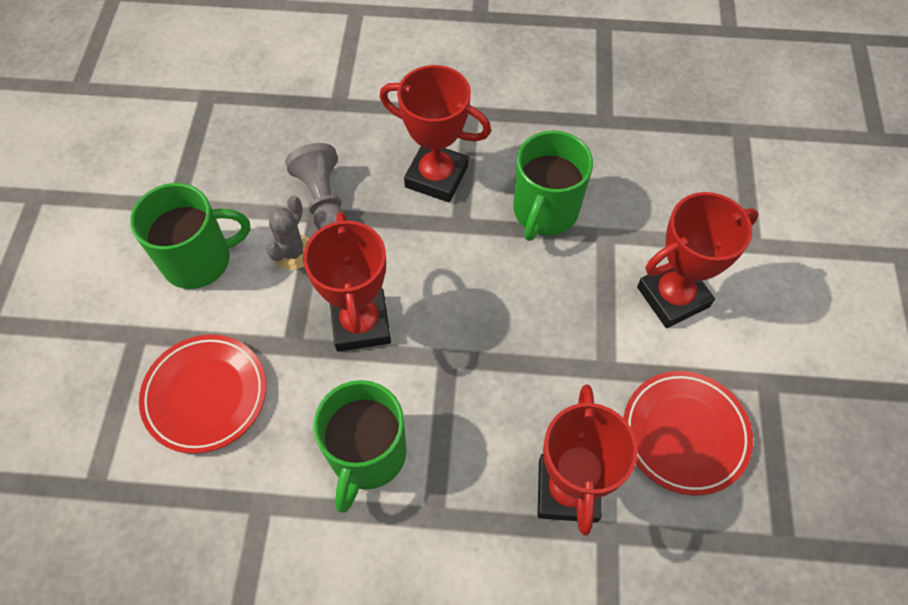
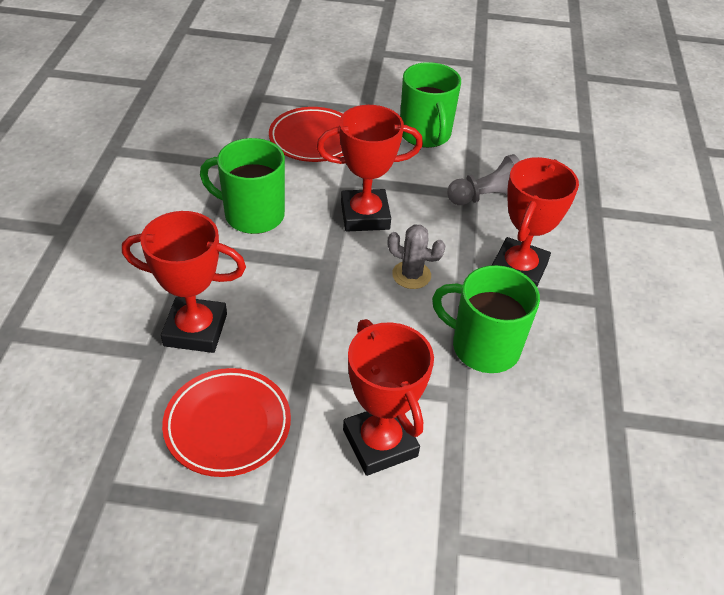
camera: 90 degrees right, 15 degrees down
grey cactus [266,196,309,270] -> grey cactus moved to [388,224,445,289]

